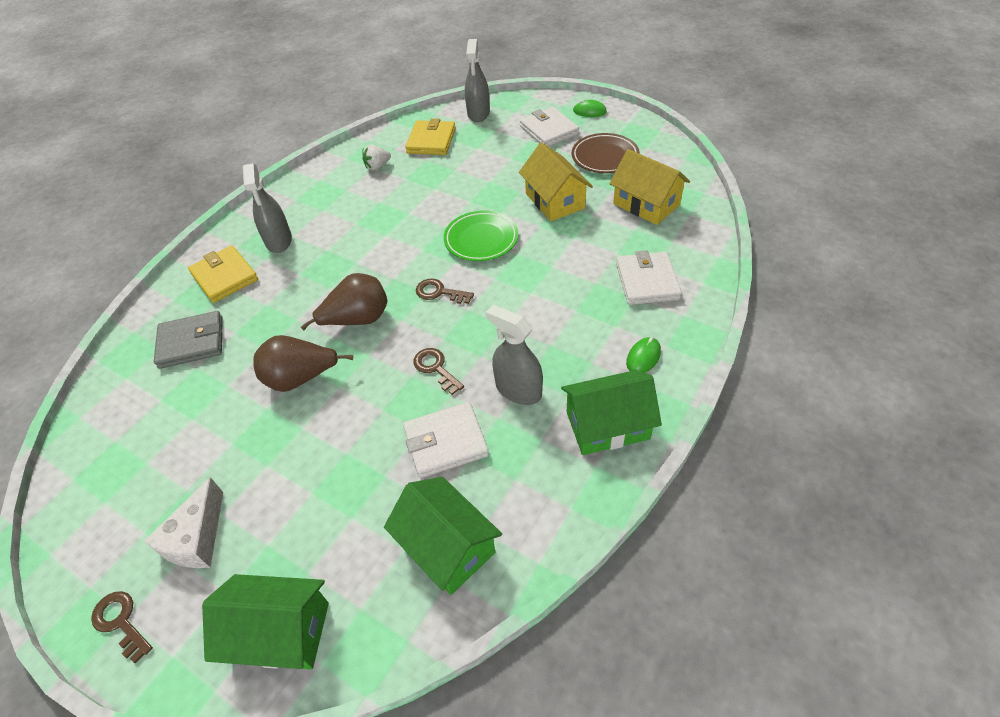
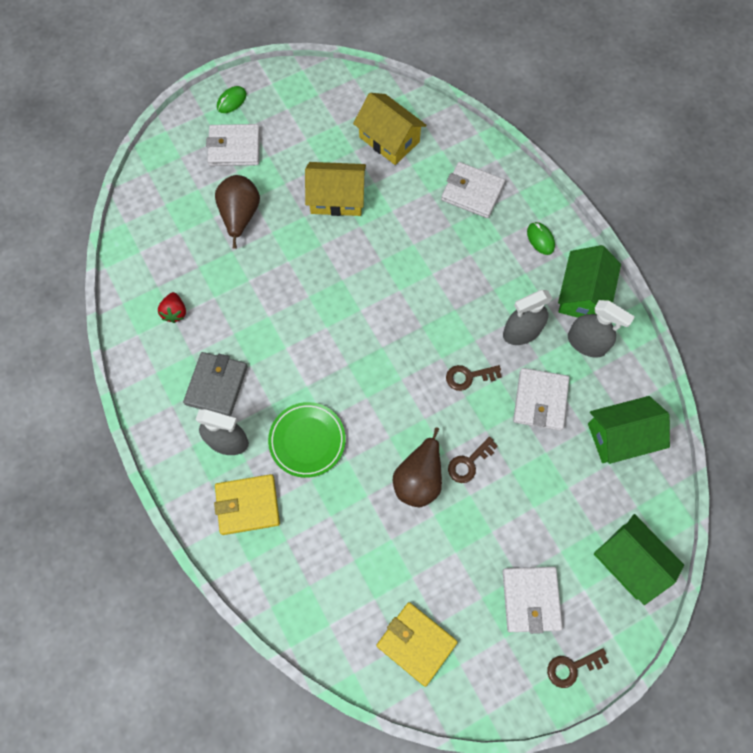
camera: 65 degrees left, 20 degrees up
white cheese [143,477,223,568] -> white wallet [503,567,563,634]
grey wallet [154,311,223,369] -> grey wallet moved to [183,352,248,416]
green house [202,574,329,669] -> green house turned 75 degrees counterclockwise [594,514,684,605]
brown pear [301,273,387,330] -> brown pear moved to [215,175,260,249]
white strawberry [362,145,391,170] -> red strawberry [158,292,186,323]
yellow wallet [405,118,456,155] -> yellow wallet moved to [376,602,458,687]
brown key [416,279,474,304] -> brown key moved to [448,437,498,483]
green plate [444,211,519,261] -> green plate moved to [268,402,346,478]
grey spray bottle [465,39,490,122] -> grey spray bottle moved to [568,300,635,358]
brown plate [572,133,640,173] -> none
yellow house [609,149,690,225] -> yellow house turned 60 degrees clockwise [353,93,427,165]

